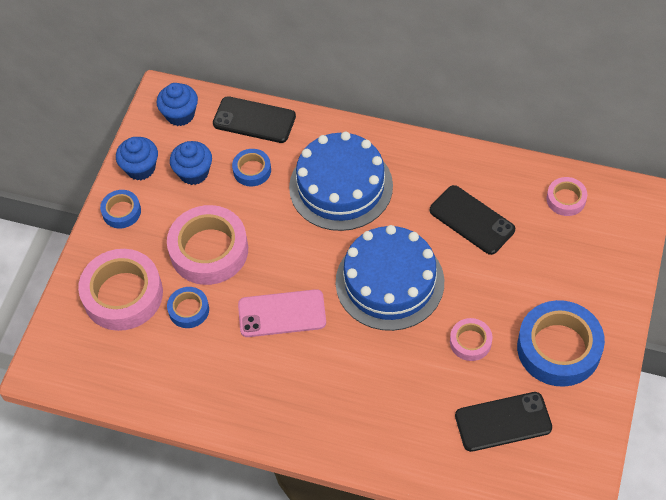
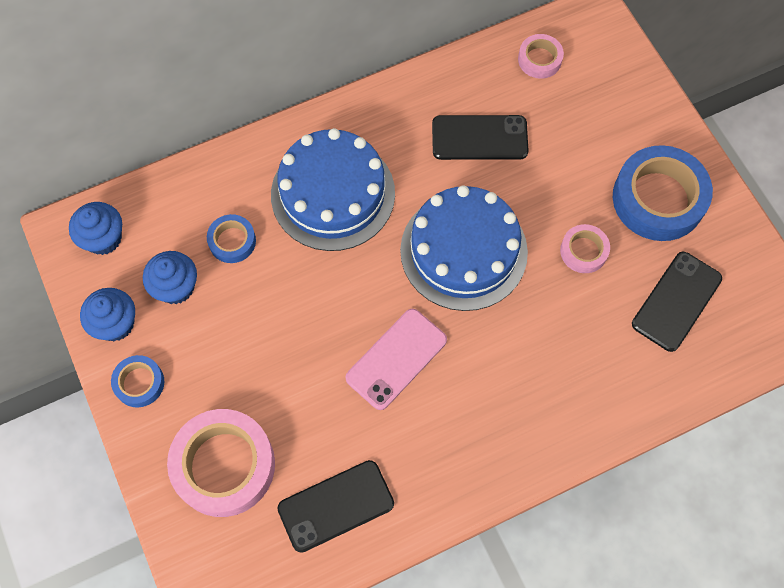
camera: 45 degrees left, 10 degrees up
pink tape [167,205,248,285] -> none
blue tape [167,287,209,328] -> none
black phone [213,96,296,143] -> black phone moved to [277,460,394,553]

